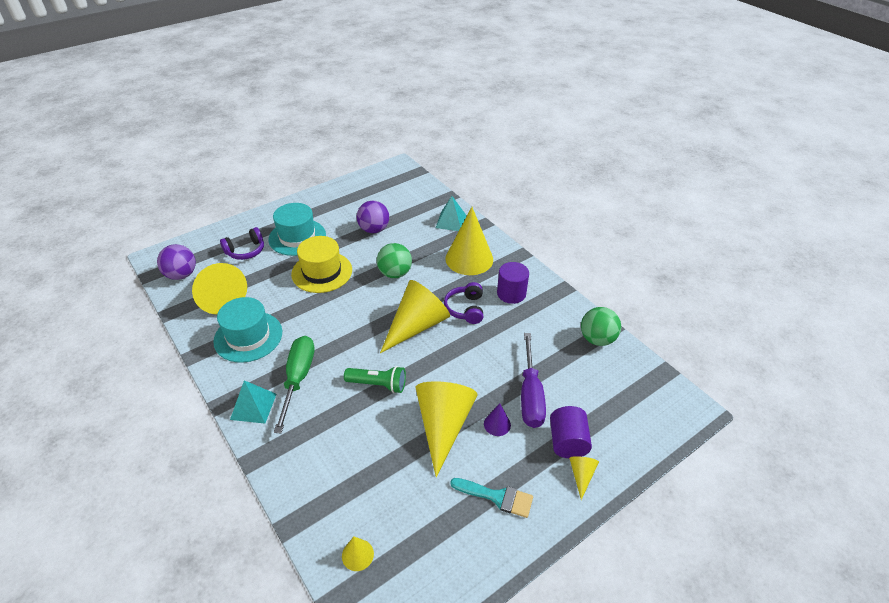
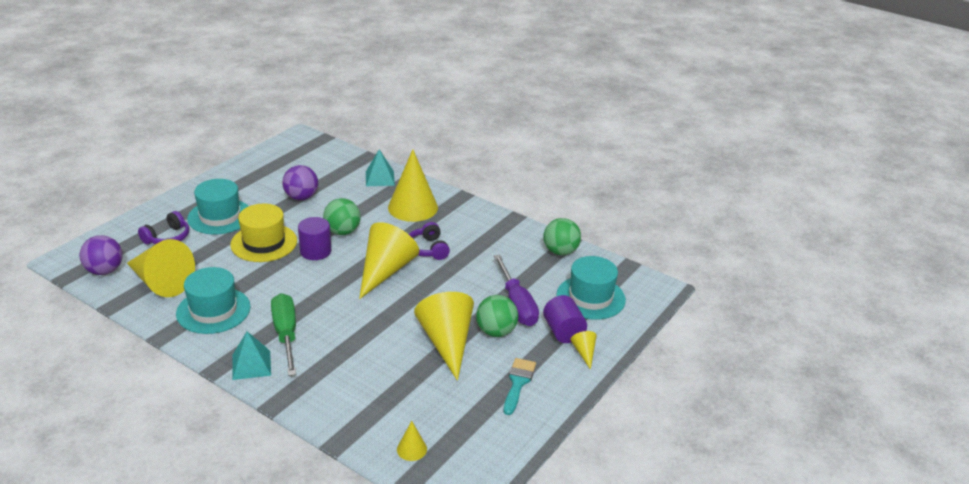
camera: 20 degrees left, 10 degrees down
green flashlight [344,366,406,393] -> none
turquoise brush [450,478,533,518] -> turquoise brush turned 75 degrees counterclockwise [504,358,536,415]
purple cone [484,403,511,436] -> green ball [476,295,518,337]
purple cylinder [497,262,529,304] -> purple cylinder moved to [298,217,331,260]
none -> turquoise hat [557,256,626,320]

